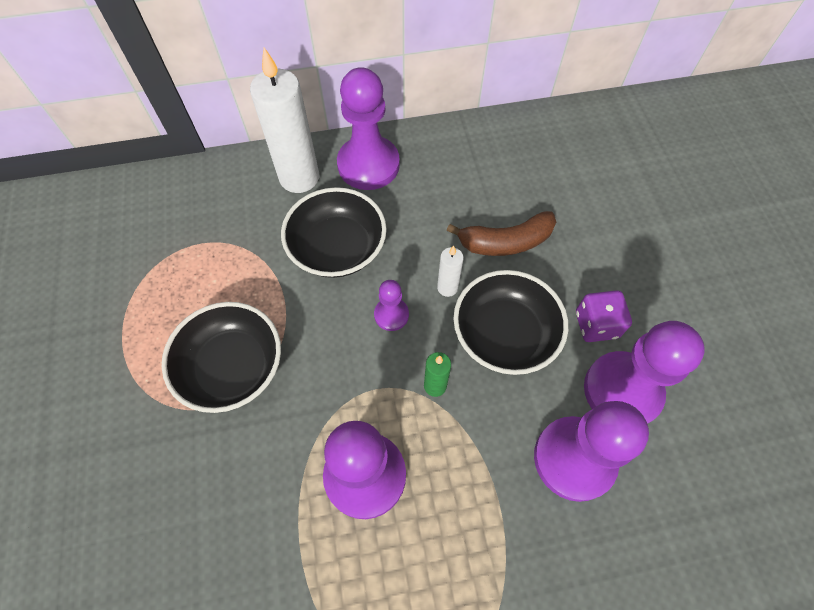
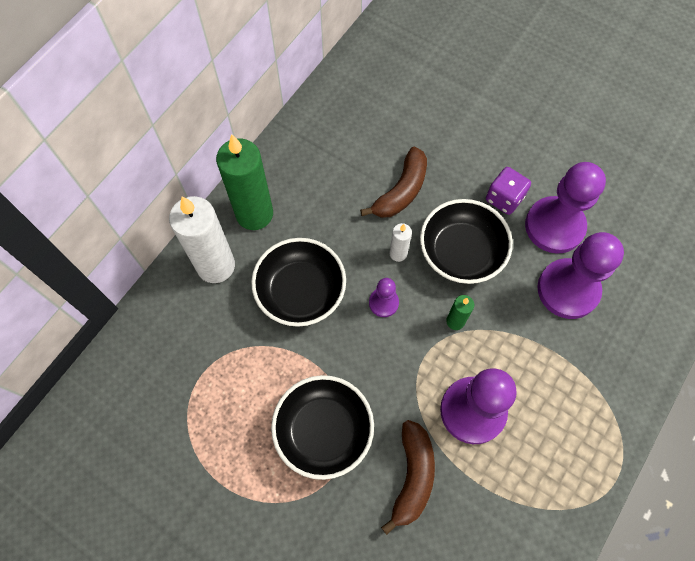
camera: 45 degrees left, 5 degrees up
purple pawn [337,67,400,190] -> green candle [216,134,273,230]
none -> brown banana [381,420,435,535]

